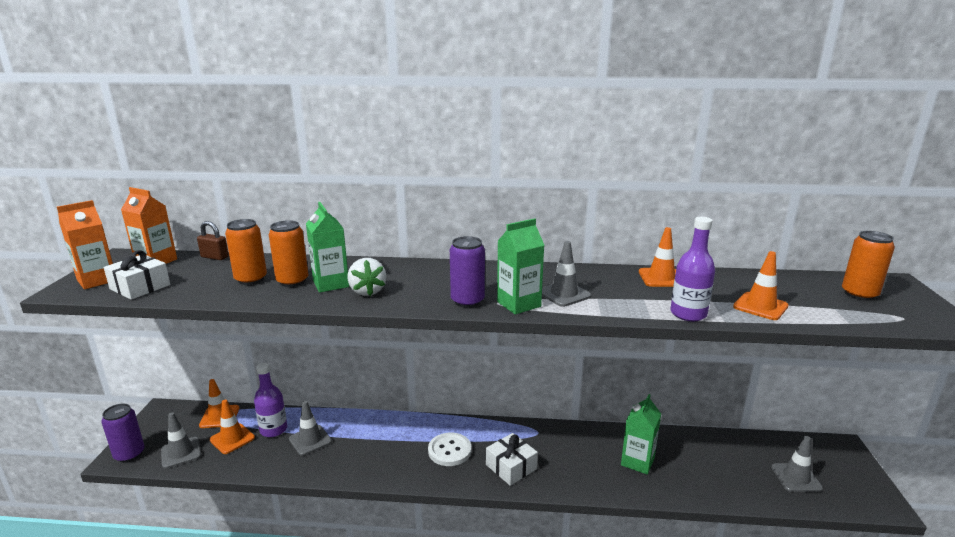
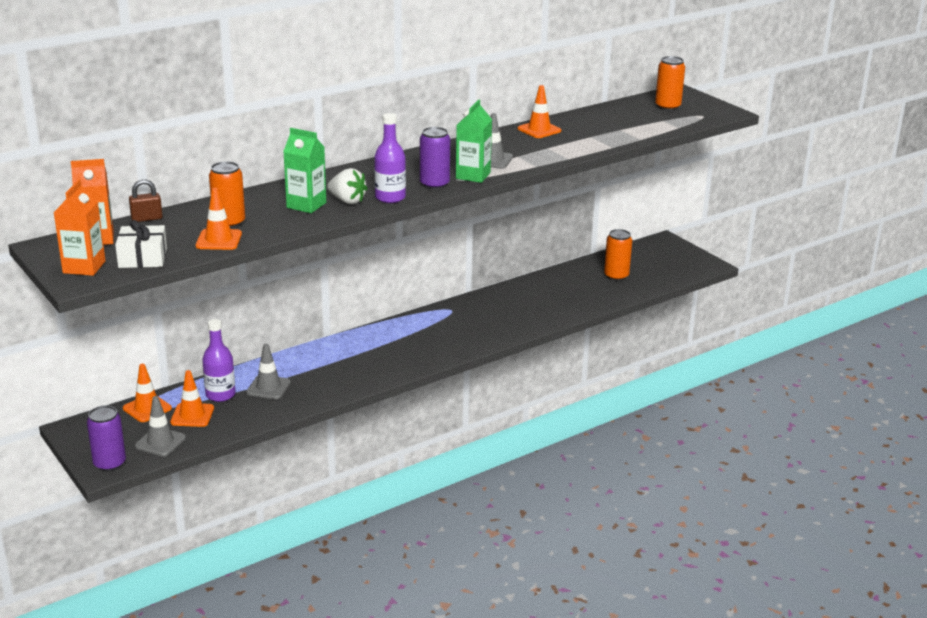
camera: 40 degrees left, 5 degrees up
orange can [269,220,308,287] -> orange can moved to [604,229,632,281]
white button [428,433,471,466] -> none
white gift [486,433,538,486] -> none
green carton [621,394,661,475] -> none
purple bottle [670,217,715,321] -> purple bottle moved to [374,113,406,203]
orange traffic cone [733,251,789,320] -> orange traffic cone moved to [196,188,242,250]
grey traffic cone [771,436,823,492] -> none

